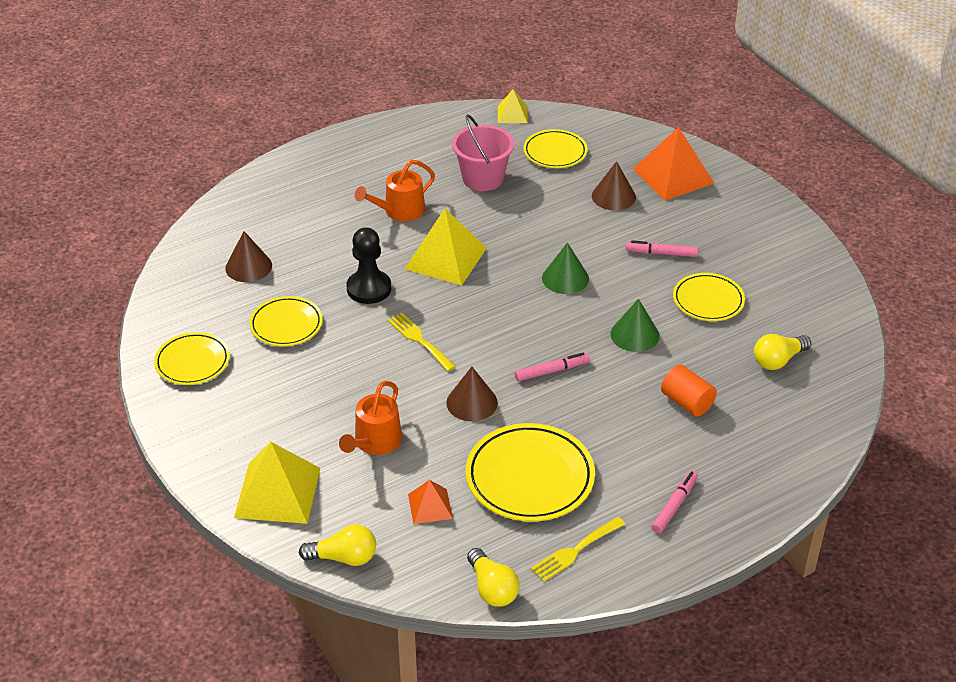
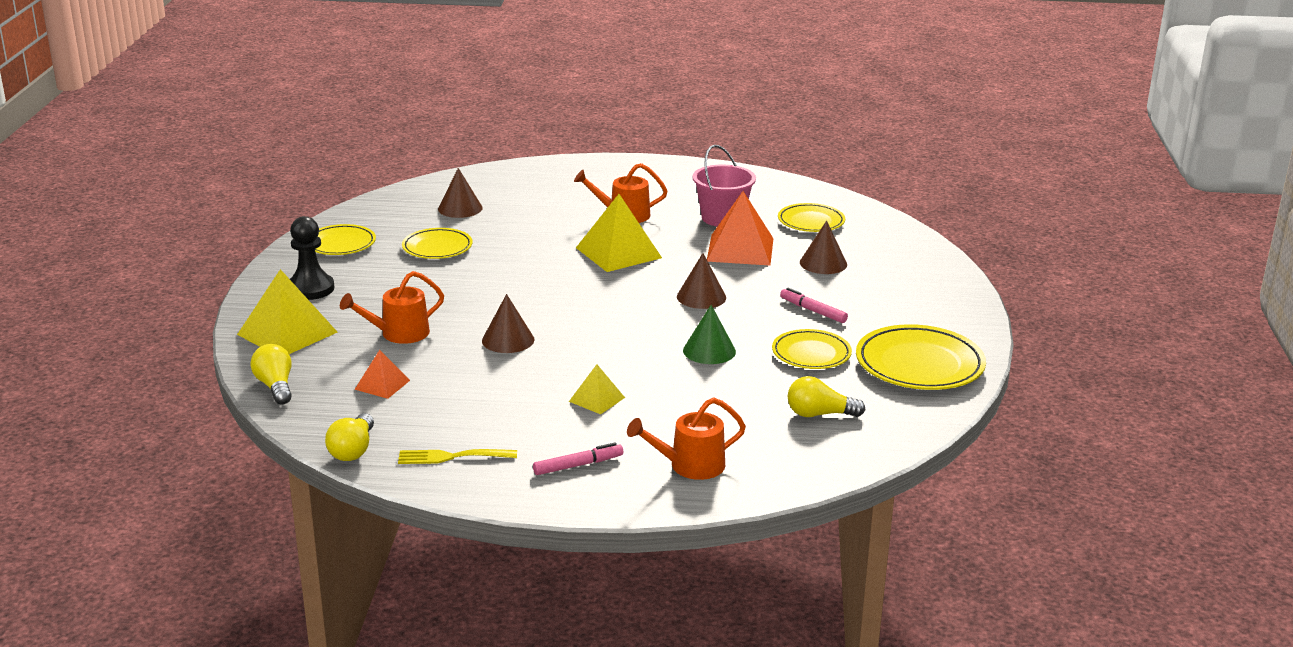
camera: 35 degrees right, 15 degrees down
yellow light bulb [299,524,376,566] -> yellow light bulb turned 150 degrees counterclockwise [250,344,292,405]
black pawn [346,227,391,304] -> black pawn moved to [290,216,334,300]
yellow fork [388,313,456,371] -> none
yellow plate [466,423,595,522] -> yellow plate moved to [856,324,986,390]
yellow pyramid [498,89,528,123] -> yellow pyramid moved to [569,364,625,414]
pink marker [515,352,590,381] -> none
green cone [542,242,589,294] -> brown cone [677,253,726,309]
orange pyramid [633,127,714,201] -> orange pyramid moved to [707,191,774,266]
orange cylinder [661,365,717,416] -> none
none -> orange watering can [627,398,746,480]

